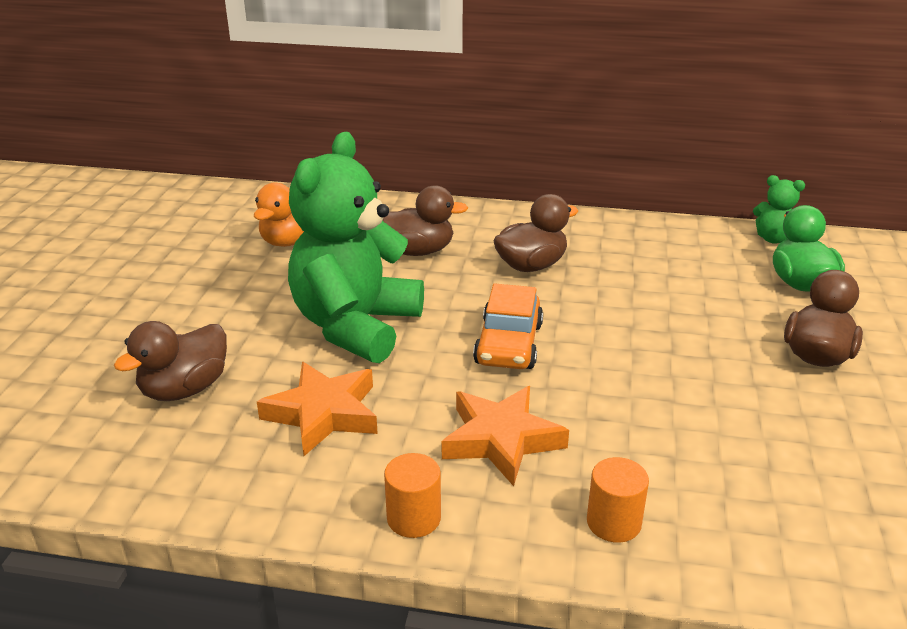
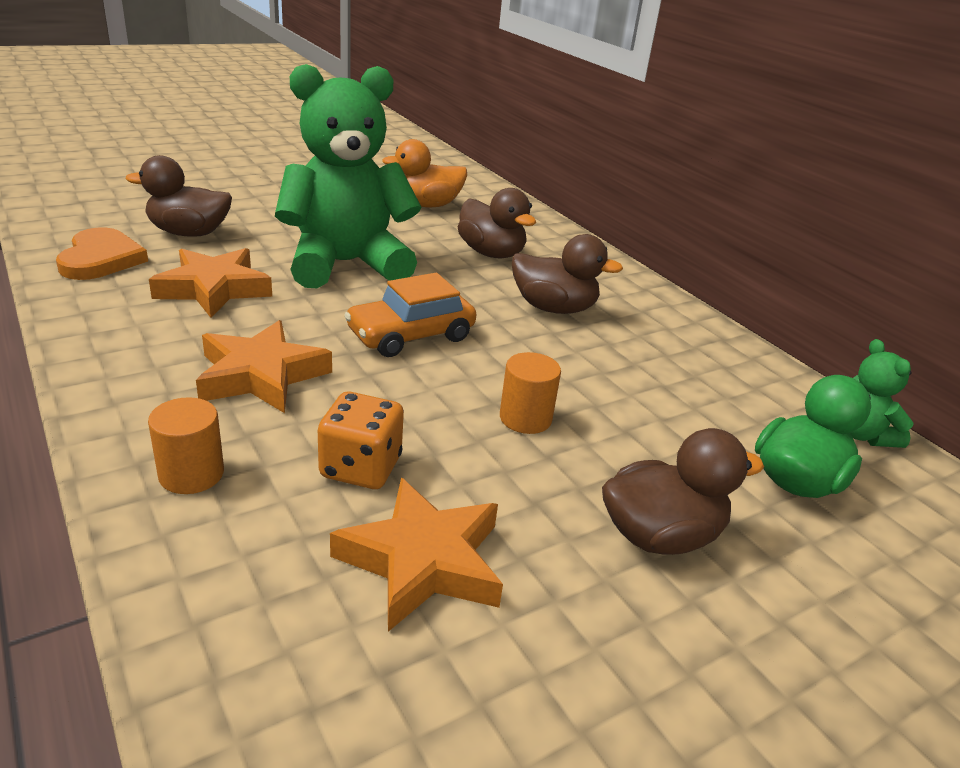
camera: 45 degrees right, 0 degrees up
orange cylinder [384,453,441,538] -> orange cylinder moved to [500,352,561,434]
none -> orange heart [56,227,148,280]
none -> orange dice [318,391,404,489]
none -> orange star [330,478,503,632]

